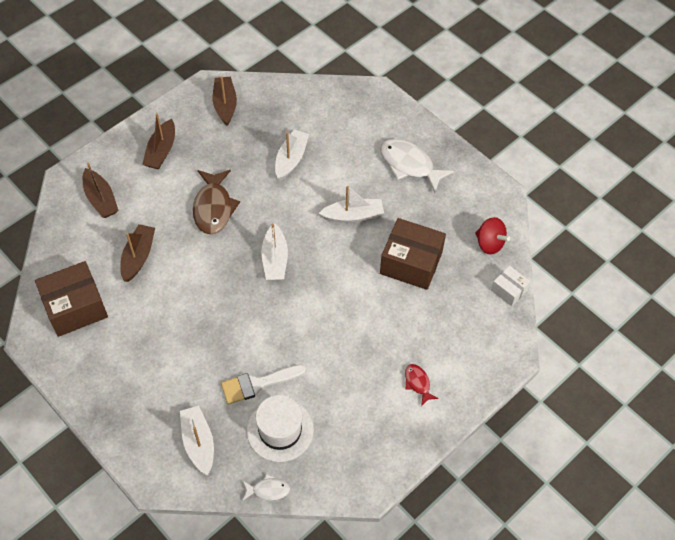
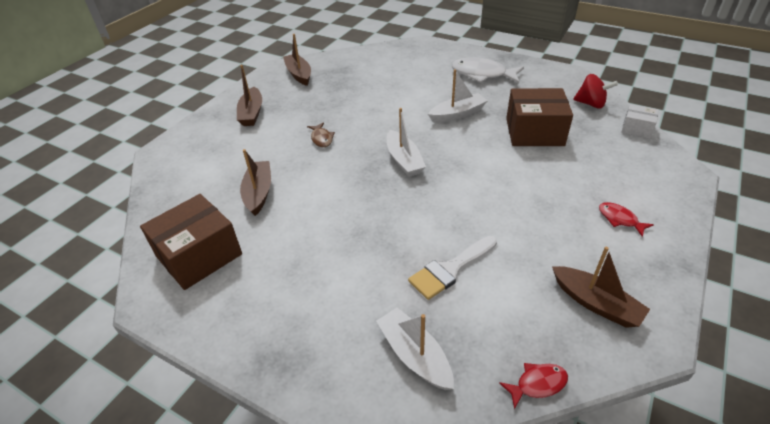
camera: 15 degrees left, 15 degrees down
brown boat [83,163,119,218] -> brown boat moved to [552,247,650,328]
brown fish [193,170,240,234] -> brown fish [307,122,335,147], size x0.51
white fish [243,474,290,500] -> red fish [499,363,568,409]
white hat [247,395,314,462] -> none
white boat [275,129,309,180] -> none

